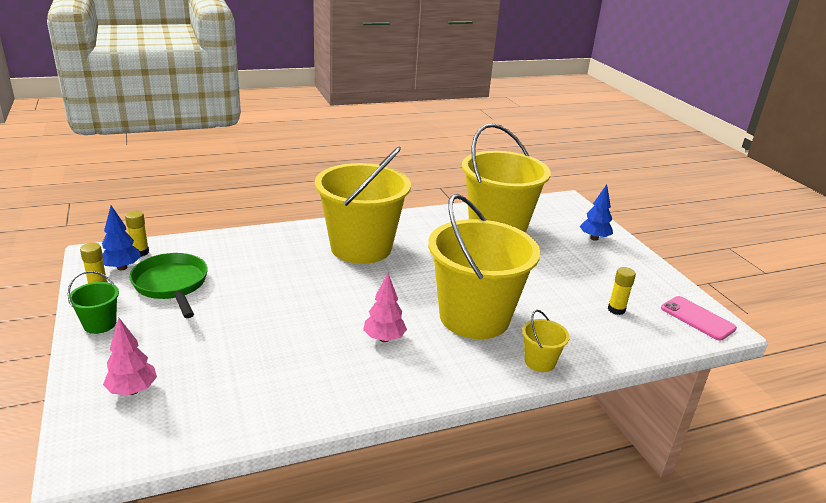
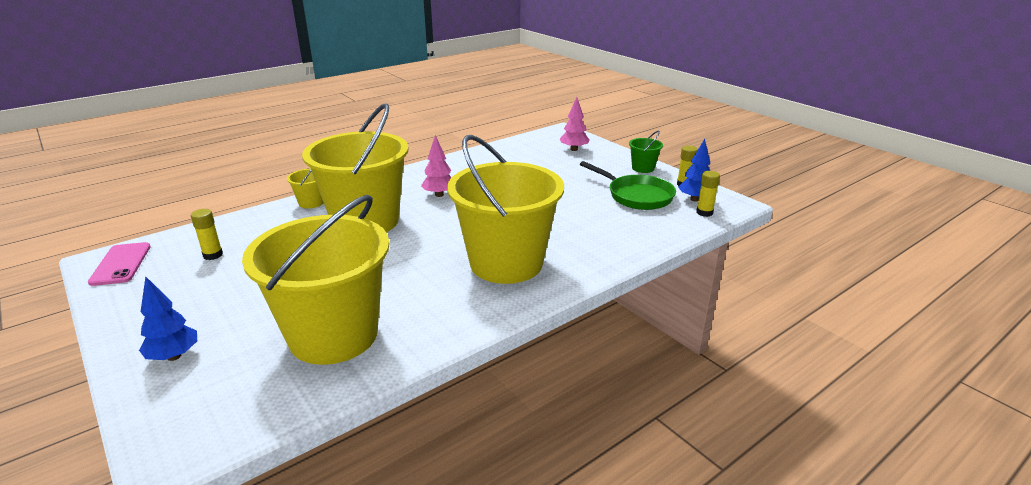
camera: 165 degrees right, 0 degrees up
pink phone [661,296,737,341] -> pink phone turned 45 degrees clockwise [88,242,151,286]

